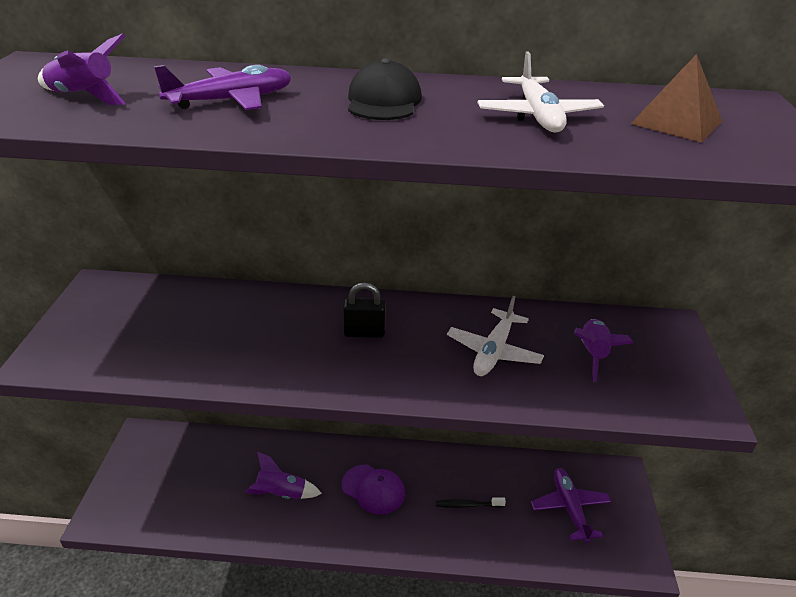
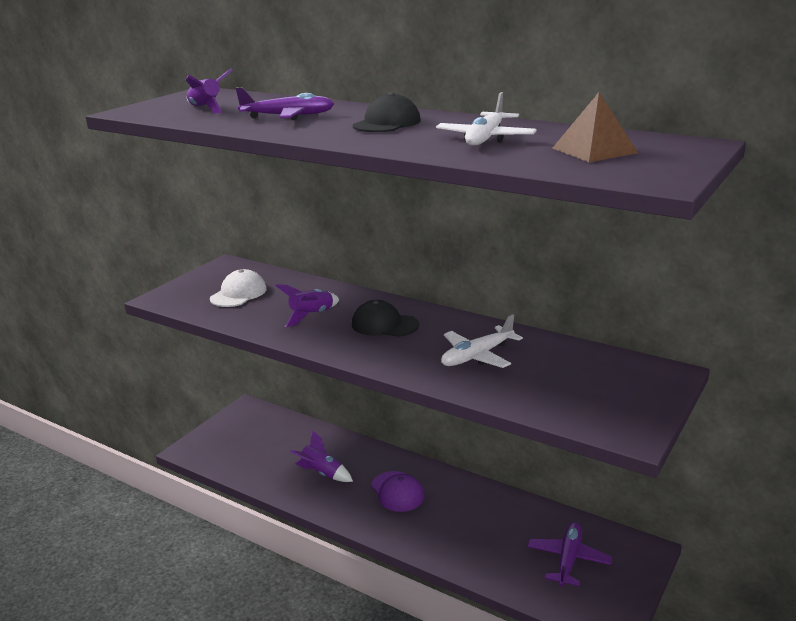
camera: 30 degrees right, 10 degrees down
black padlock [343,283,386,338] -> black cap [352,300,419,337]
black toothbrush [436,497,506,508] -> none
purple rocket [574,319,633,382] -> purple rocket moved to [276,284,339,327]
none -> white cap [210,269,267,307]

